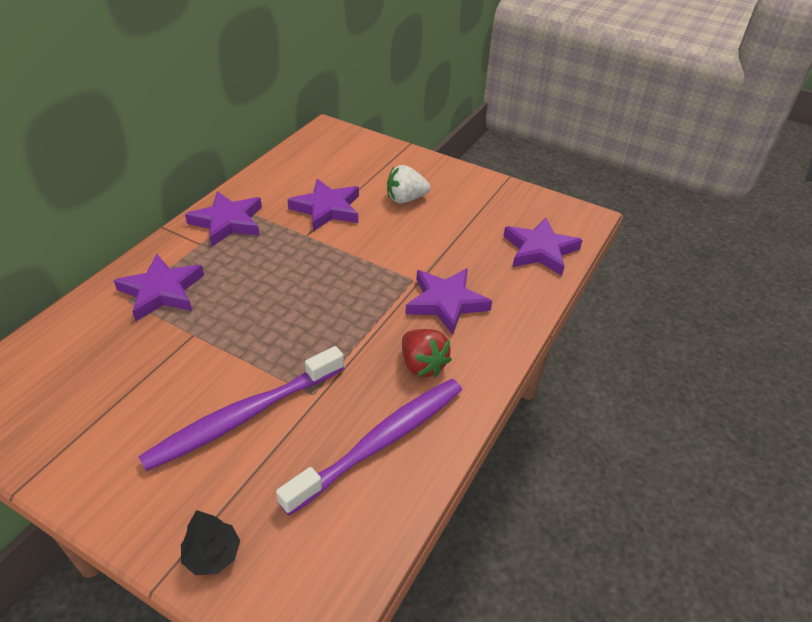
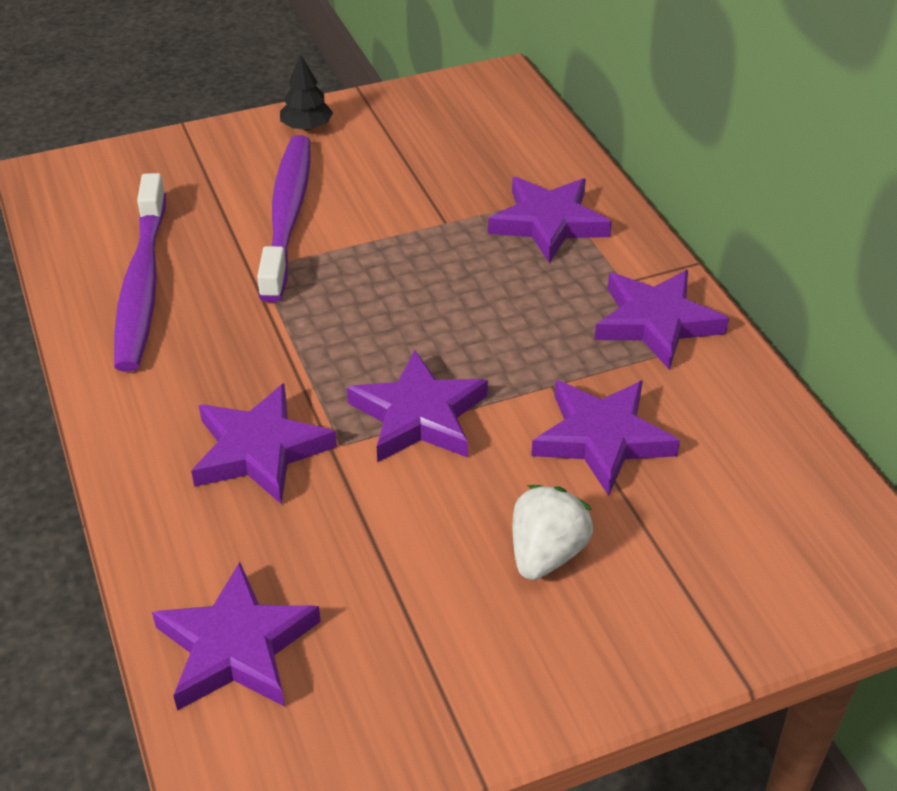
camera: 130 degrees right, 0 degrees up
black tree [181,510,240,575] -> black tree moved to [280,54,333,131]
red strawberry [402,329,452,378] -> none
none -> purple star [347,350,488,462]

